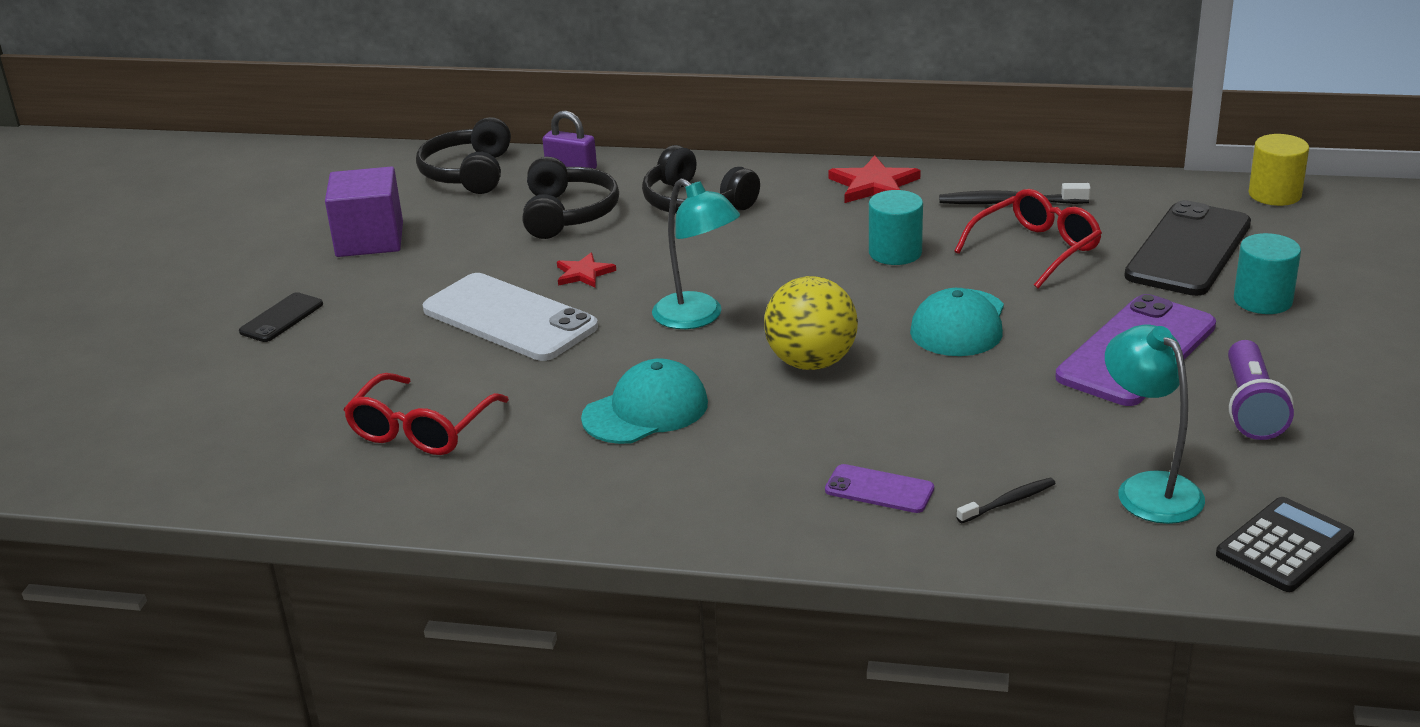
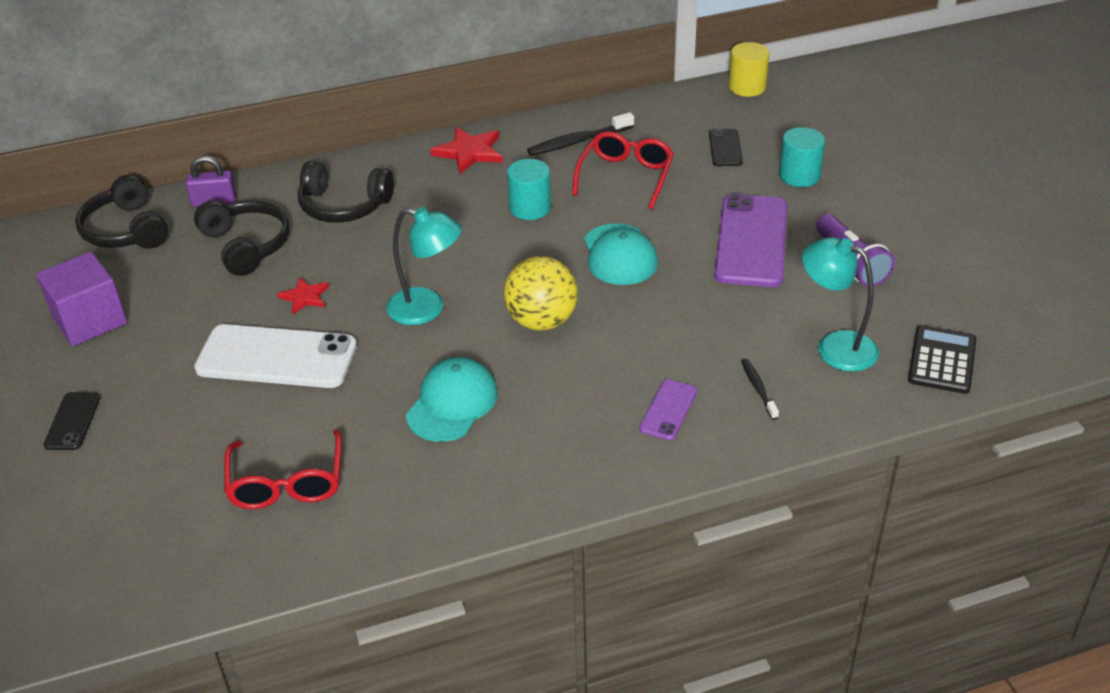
camera: 30 degrees left, 10 degrees up
purple phone [825,464,934,513] -> purple phone turned 60 degrees counterclockwise [639,379,697,440]
black toothbrush [956,478,1056,523] -> black toothbrush turned 45 degrees counterclockwise [741,359,779,420]
black phone [1124,200,1251,296] -> black phone [709,129,743,166], size x0.49

